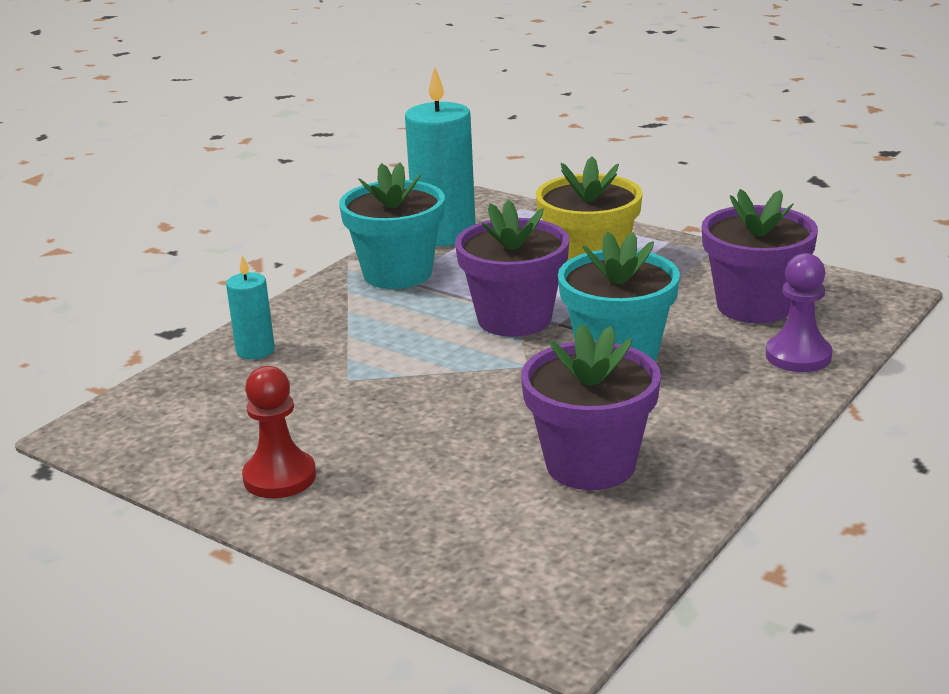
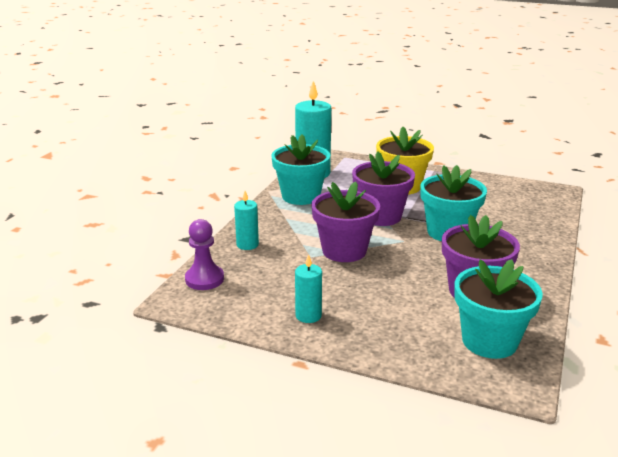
camera: 15 degrees left, 0 degrees up
red pawn [242,366,316,498] -> turquoise candle [295,254,322,323]
purple flower pot [702,189,818,323] -> purple flower pot moved to [311,181,380,262]
purple pawn [766,253,832,372] -> purple pawn moved to [185,219,224,290]
none -> turquoise flower pot [454,259,543,359]

